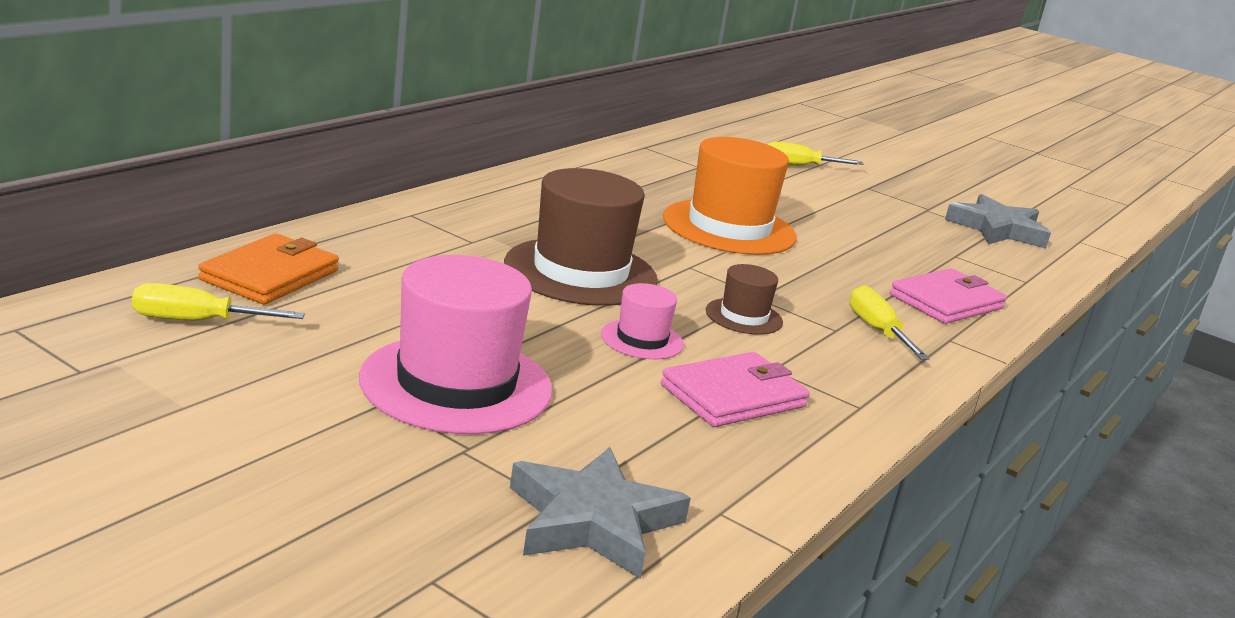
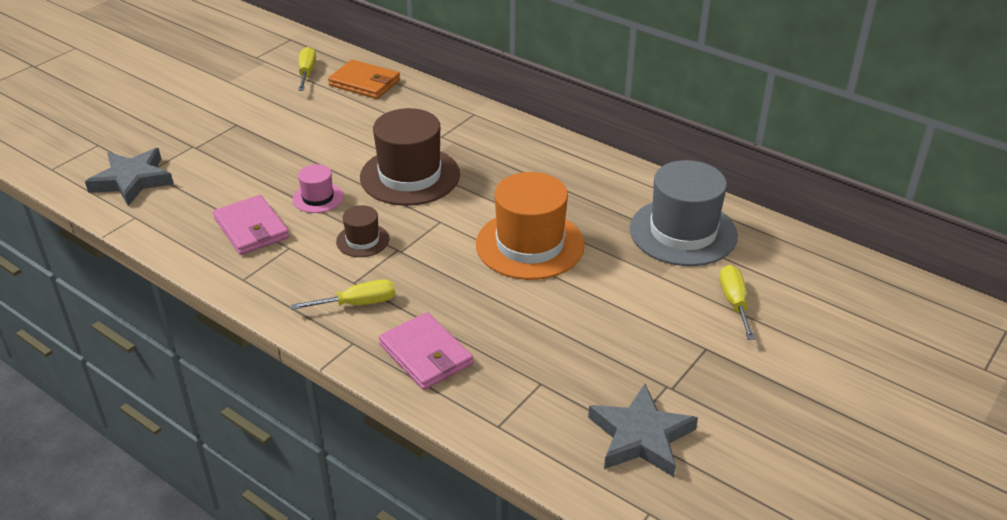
camera: 95 degrees right, 15 degrees up
pink hat [359,255,552,434] -> none
none -> grey hat [630,160,738,266]

